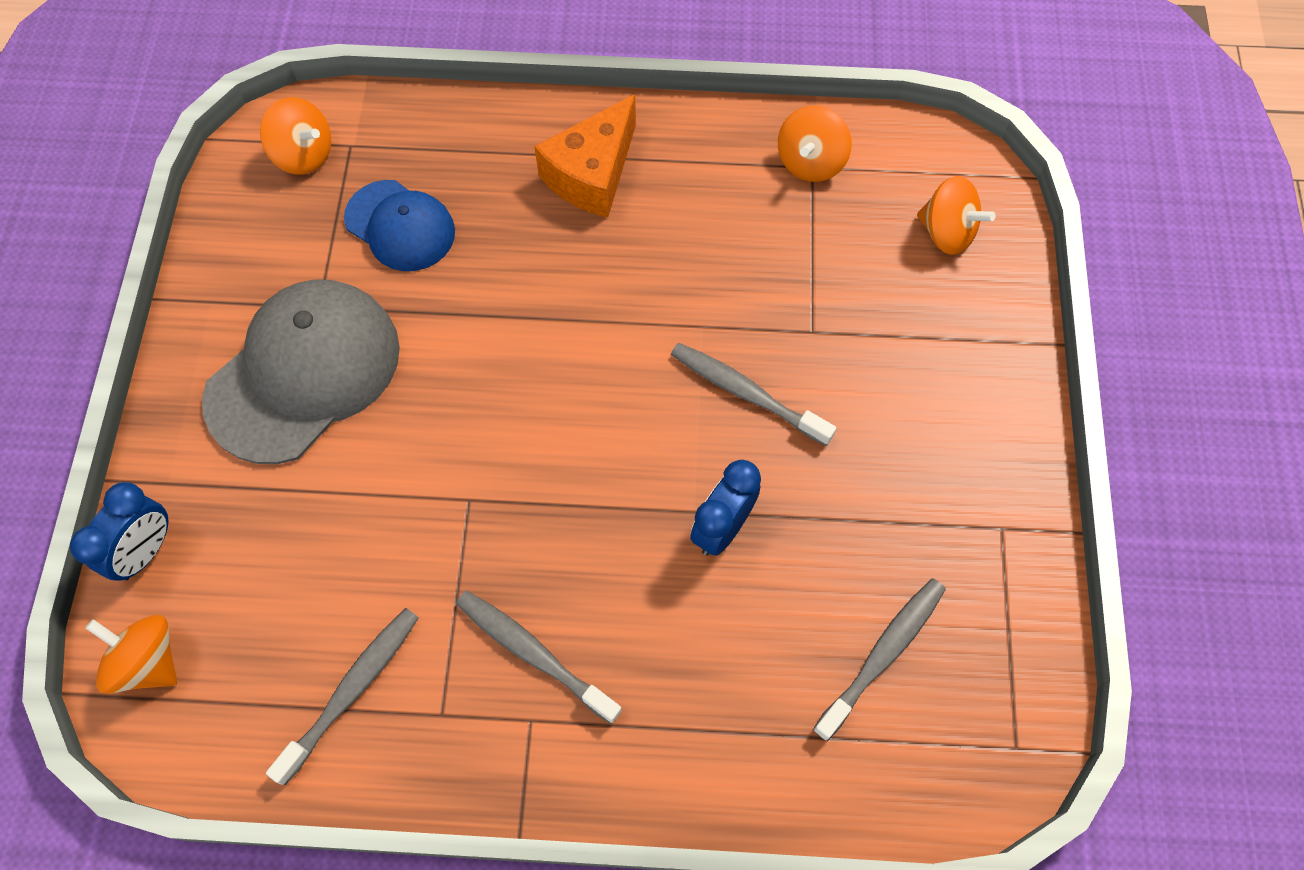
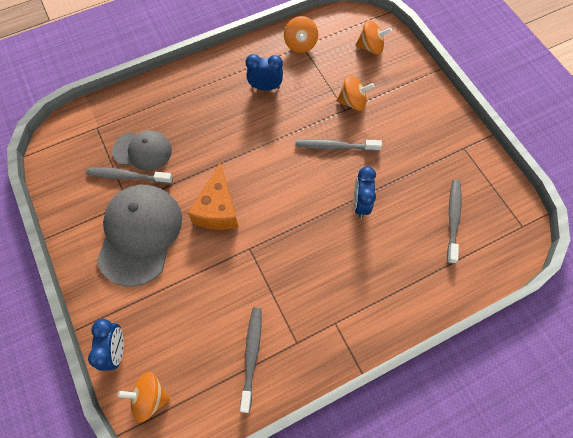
camera: 30 degrees left, 0 degrees up
orange spinning top [260,97,331,175] -> orange spinning top moved to [337,75,374,111]
blue cap [344,180,455,271] -> grey cap [112,130,172,171]
grey toothbrush [456,591,622,724] -> grey toothbrush moved to [86,167,173,184]
orange cheese [534,94,636,218] -> orange cheese moved to [188,162,238,230]
none -> blue clock [245,54,283,91]

